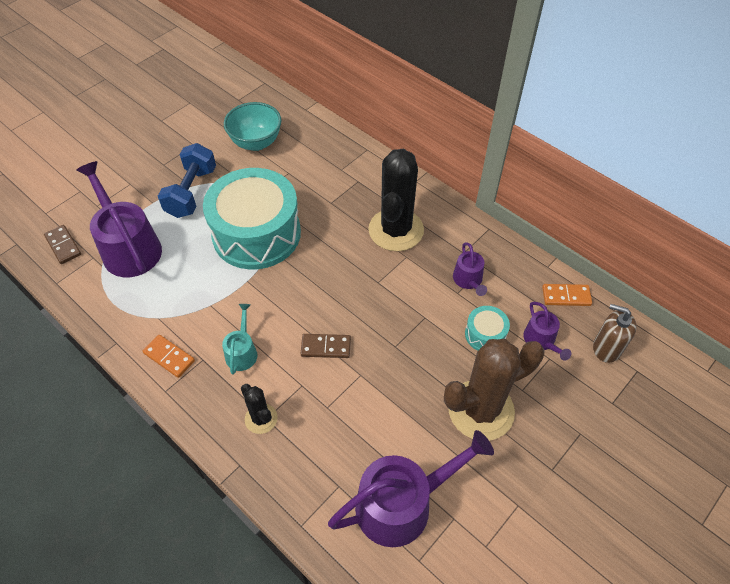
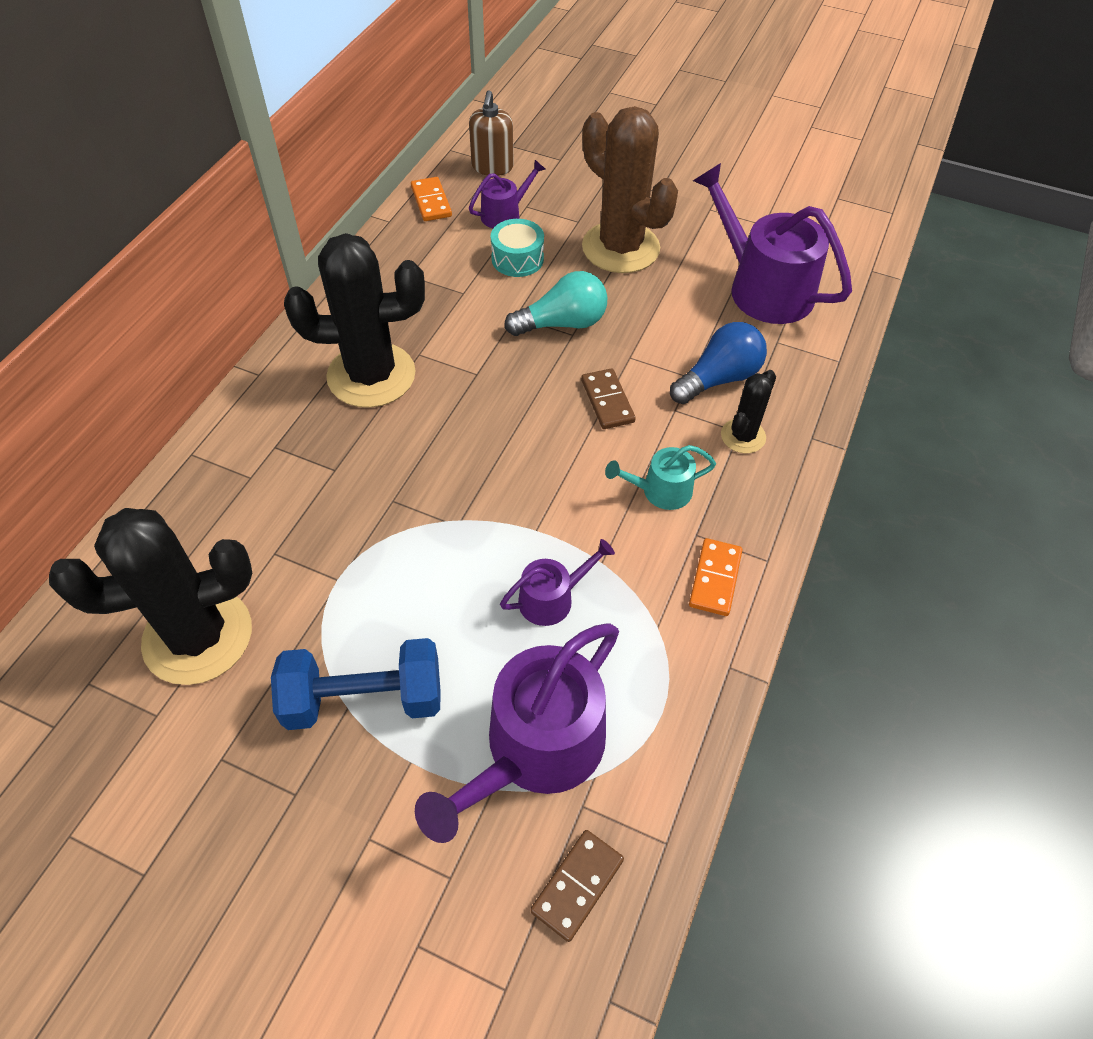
camera: 110 degrees left, 0 degrees up
turquoise drum [203,168,301,269] -> none
turquoise bowl [224,102,281,151] -> black cactus [49,508,252,685]
purple watering can [453,242,487,296] -> purple watering can moved to [500,539,615,626]
none -> turquoise light bulb [504,271,608,336]
none -> blue light bulb [670,322,767,404]

